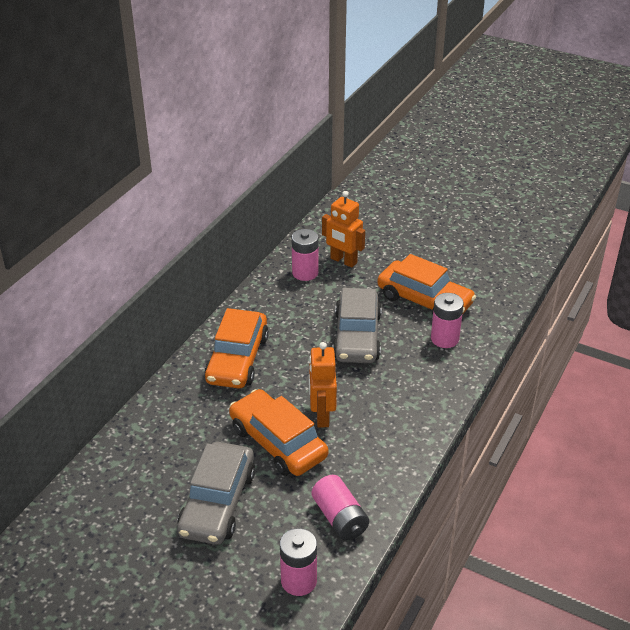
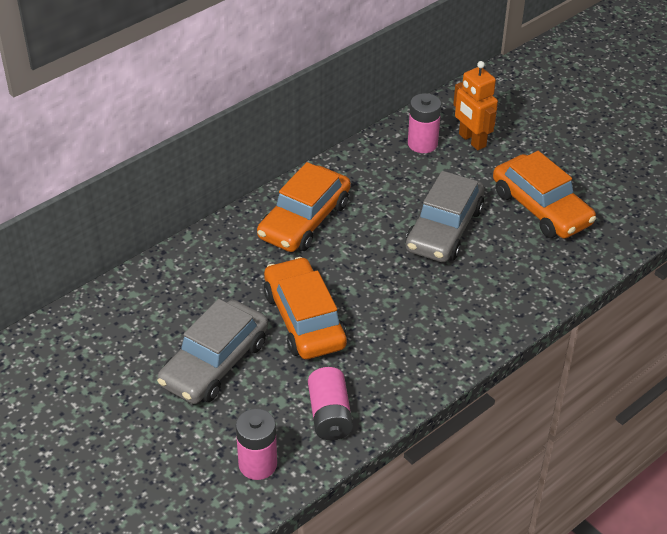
camera: 20 degrees right, 5 degrees up
orange robot [309,342,337,428] -> none
pink battery [431,293,464,348] -> none

